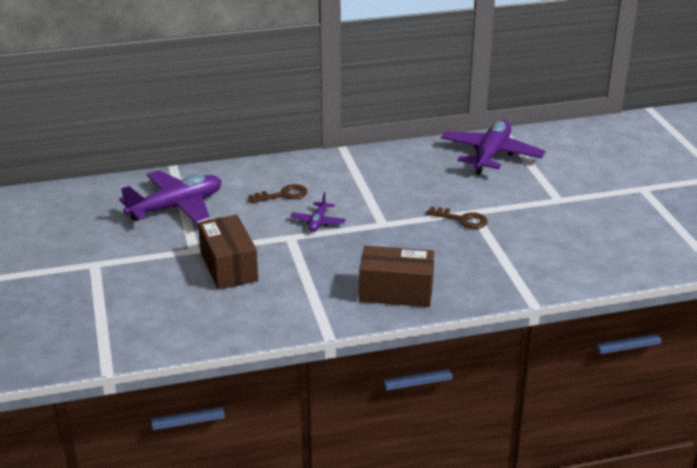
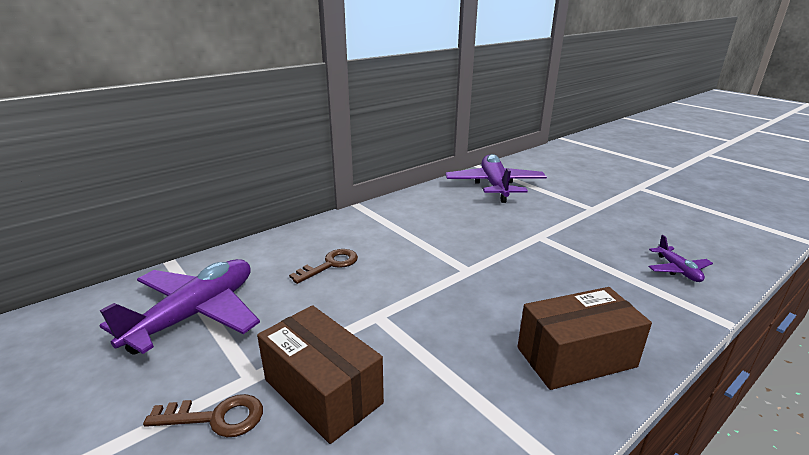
camera: 25 degrees left, 5 degrees down
purple plane [290,192,346,232] -> purple plane moved to [649,235,713,282]
brown key [426,207,488,229] -> brown key moved to [143,394,263,437]

